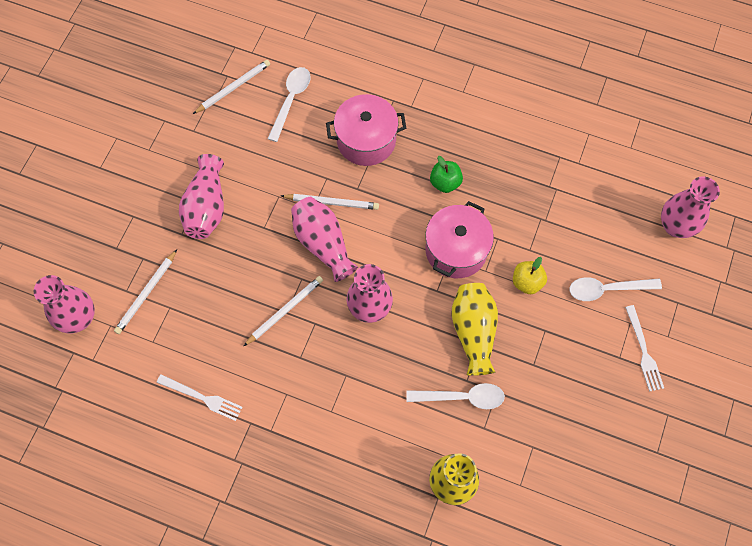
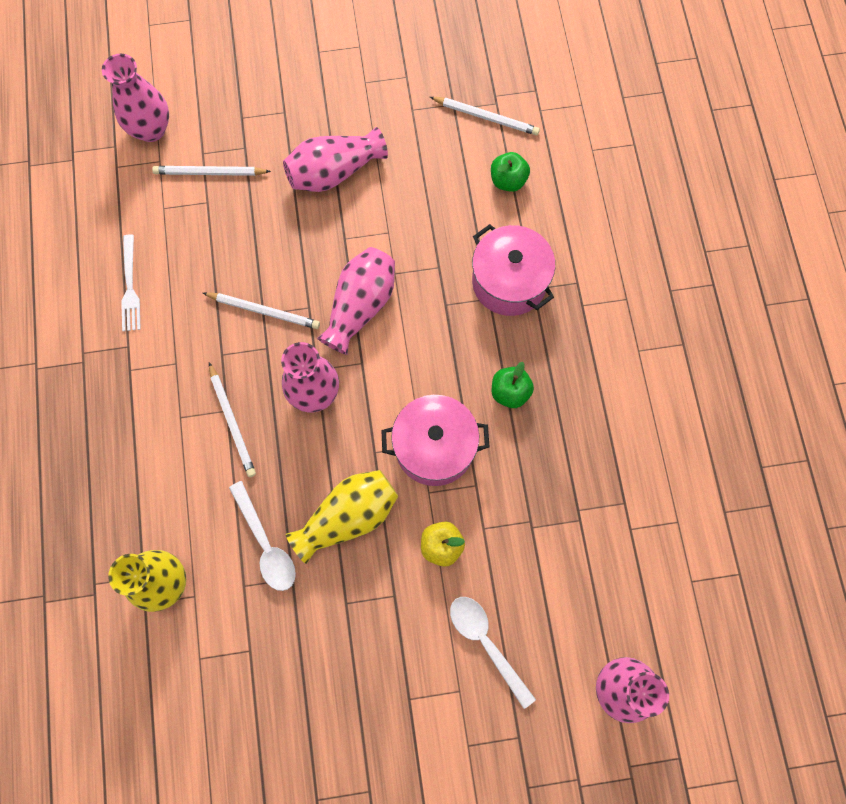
camera: 60 degrees right, 5 degrees up
white spoon [268,67,310,142] -> green apple [491,152,530,192]
white pencil [281,194,379,210] -> white pencil moved to [209,362,256,477]
white fork [625,305,664,392] -> none

